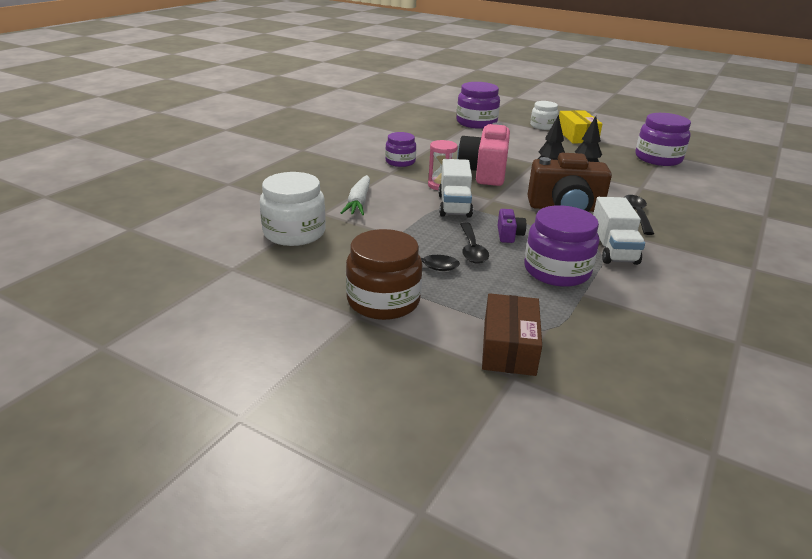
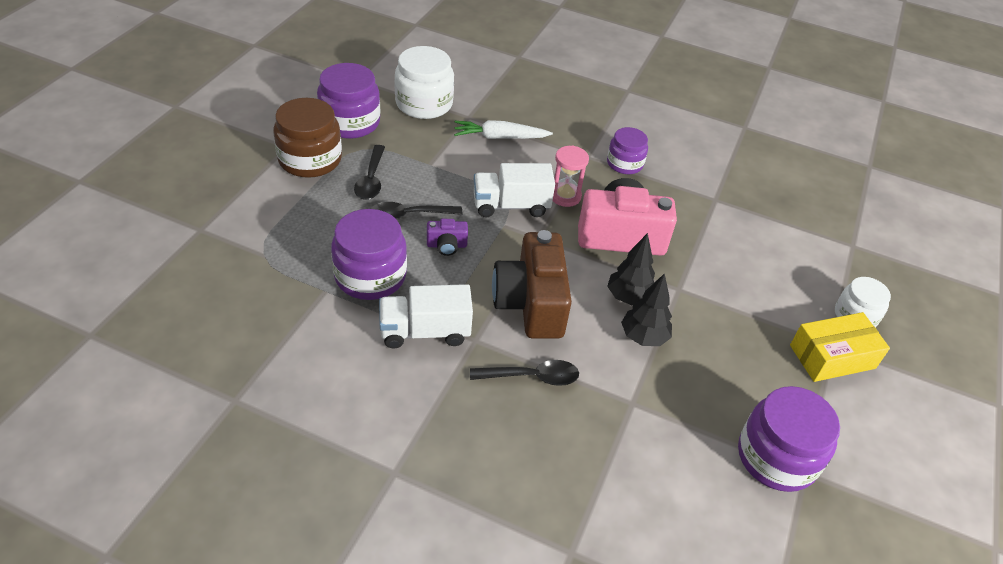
camera: 80 degrees right, 15 degrees up
purple jar [457,82,500,129] -> purple jar moved to [317,63,380,139]
brown box [482,293,542,376] -> none

